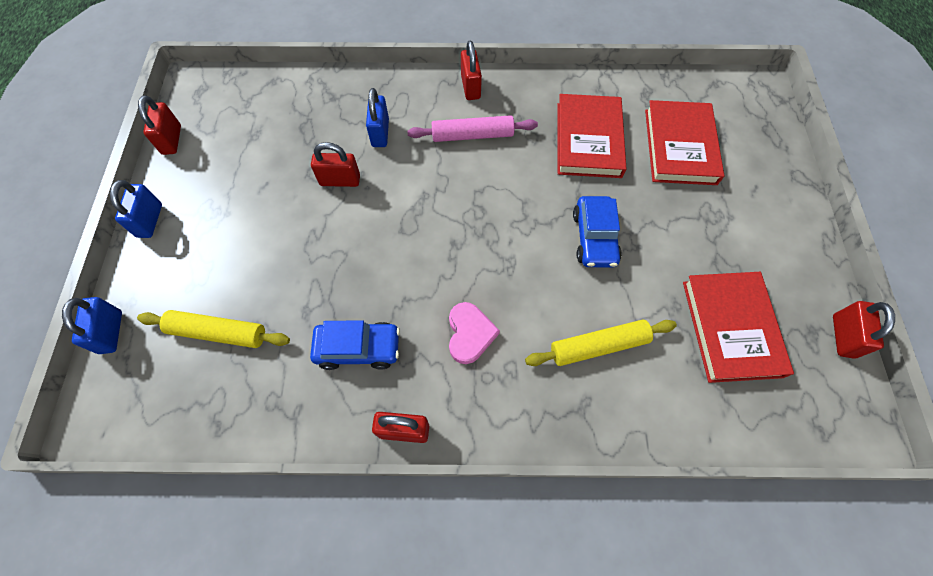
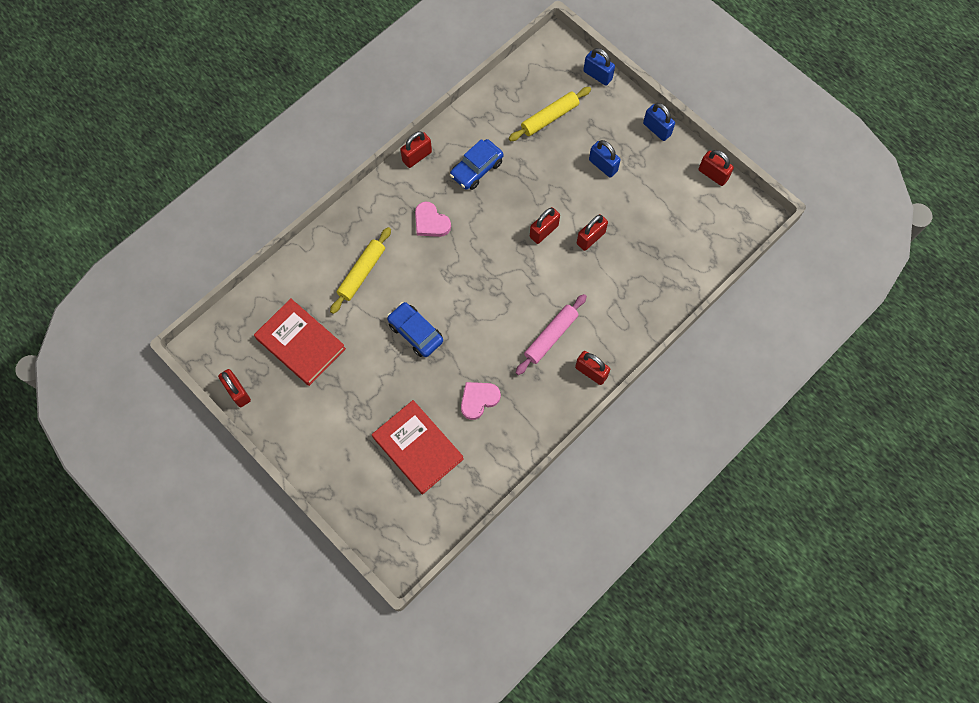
camera: 135 degrees right, 5 degrees up
blue padlock [366,88,389,147] -> blue padlock moved to [589,140,621,178]
red book [557,94,627,178] -> pink heart [461,382,501,420]
none -> red padlock [530,207,560,244]

